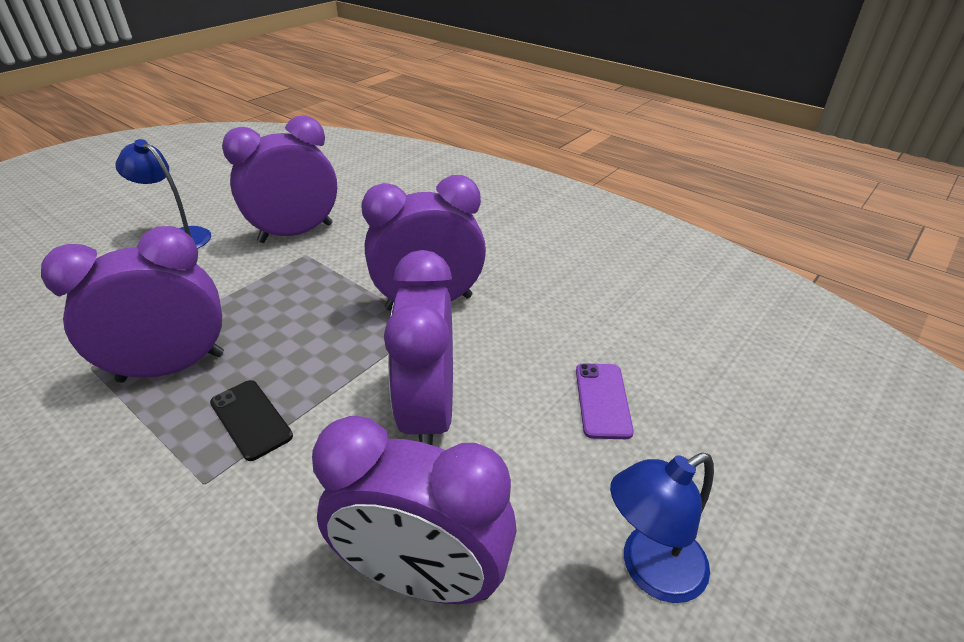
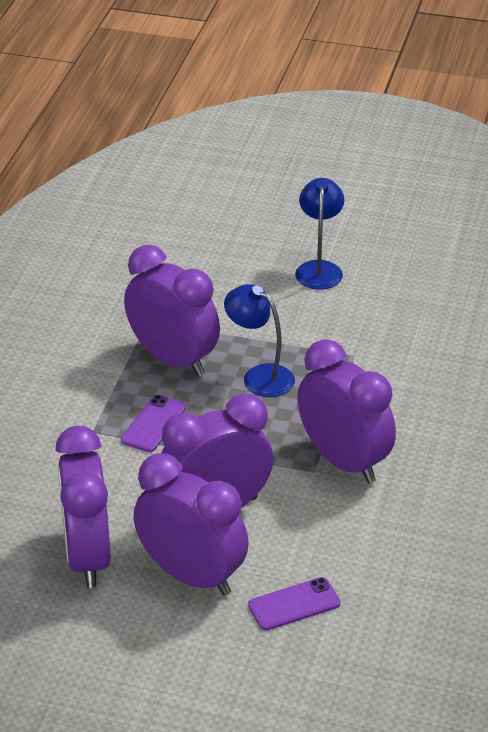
camera: 65 degrees right, 0 degrees up
black phone [210,380,293,461] -> purple phone [121,395,186,452]
purple clock [222,115,337,243] -> purple clock moved to [133,453,249,596]
blue lamp [610,453,714,603] -> blue lamp moved to [224,284,295,397]

